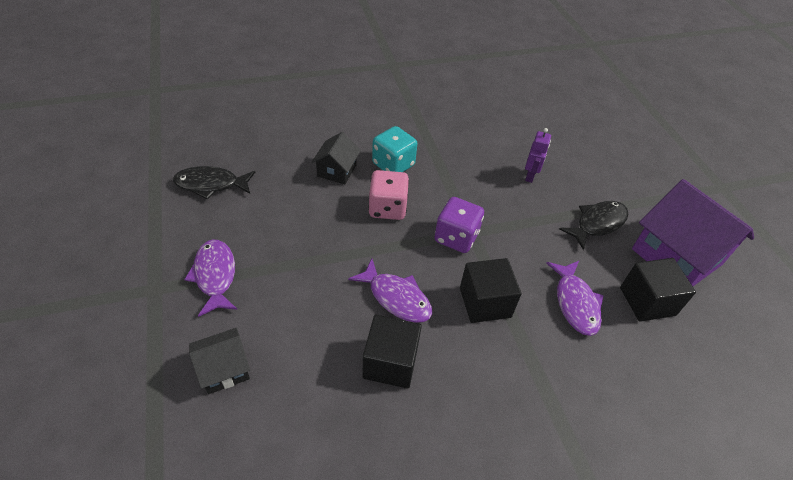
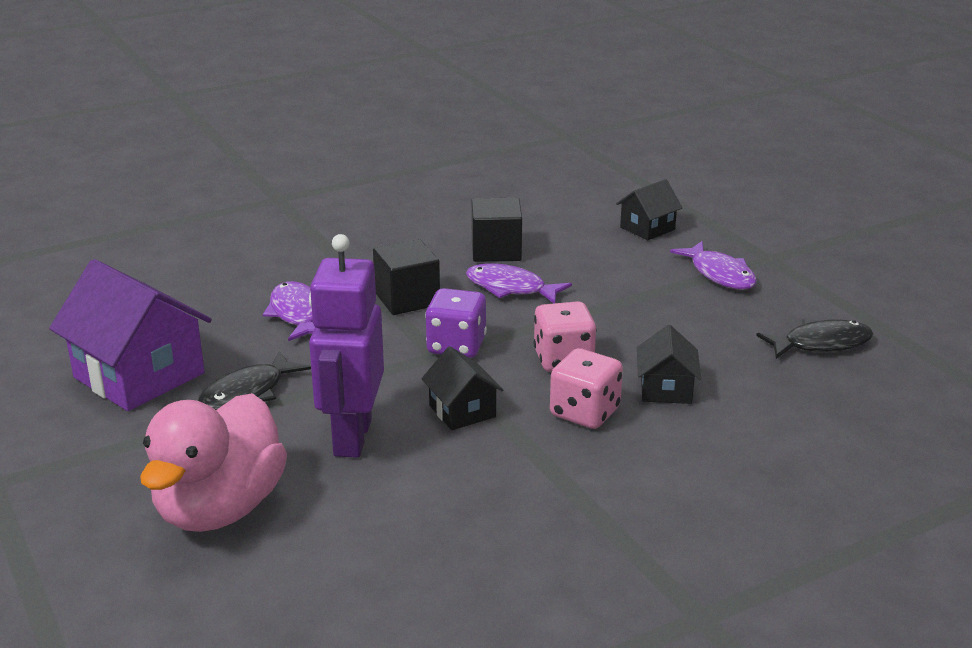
camera: 170 degrees right, 20 degrees down
turquoise dice [372,126,417,172] -> pink dice [550,348,623,429]
purple robot [525,128,551,183] -> purple robot [309,234,384,458], size x2.15
black cube [620,258,696,322] -> none
none -> pink duck [140,393,287,532]
none -> black house [421,346,504,430]

